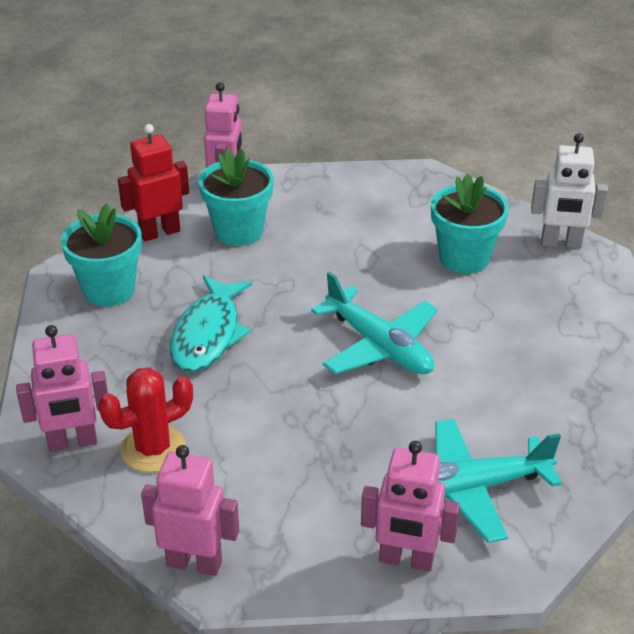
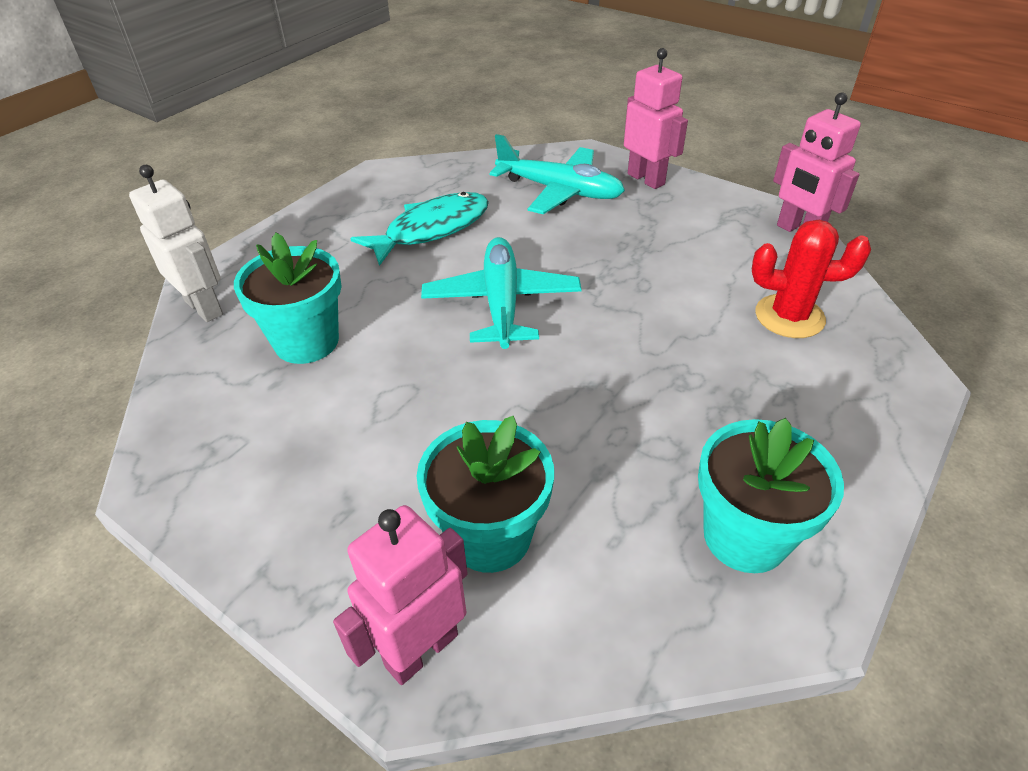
camera: 140 degrees left, 5 degrees up
pink robot [16,325,108,452] -> none
red robot [118,124,189,241] -> none
turquoise fish [170,275,252,372] -> turquoise fish moved to [350,192,489,266]

